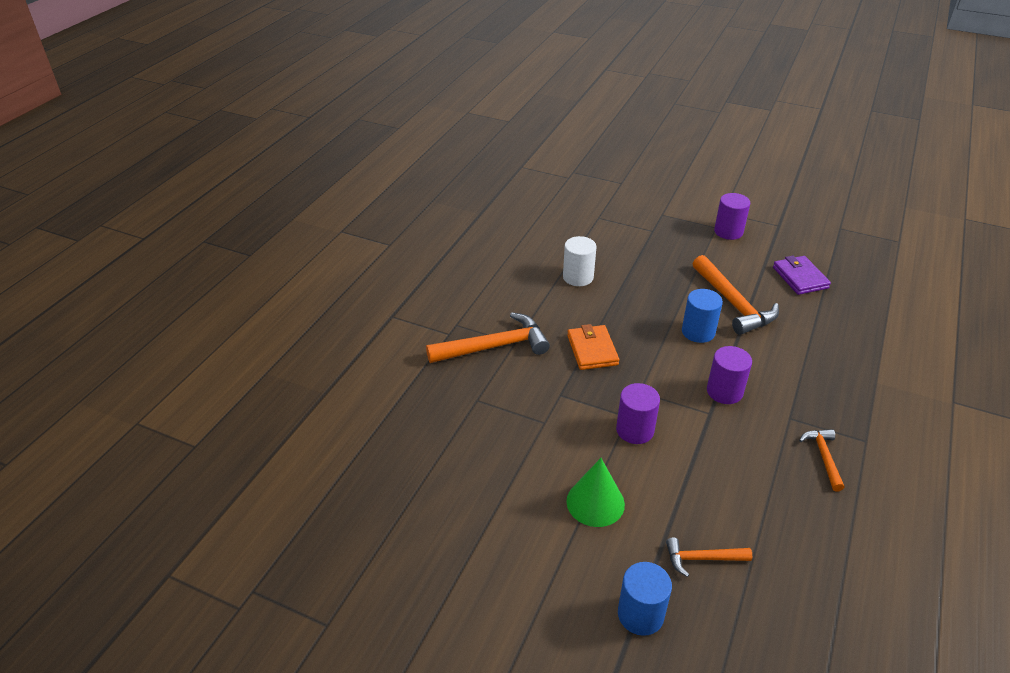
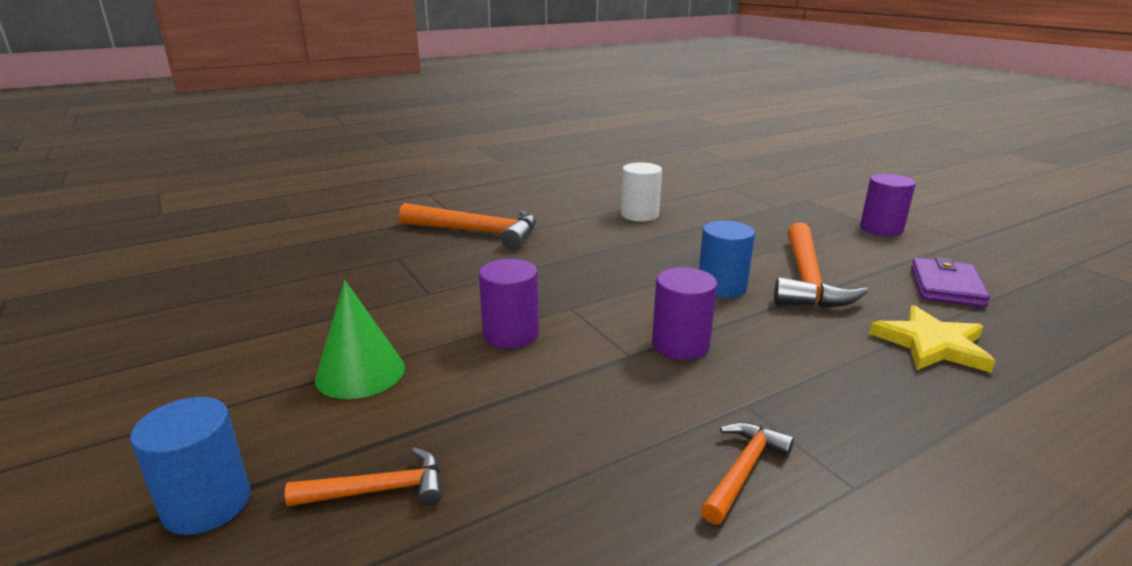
camera: 35 degrees right, 15 degrees down
orange wallet [567,324,619,370] -> none
orange hammer [666,537,752,577] -> orange hammer turned 135 degrees clockwise [285,448,442,506]
none -> yellow star [869,305,996,373]

